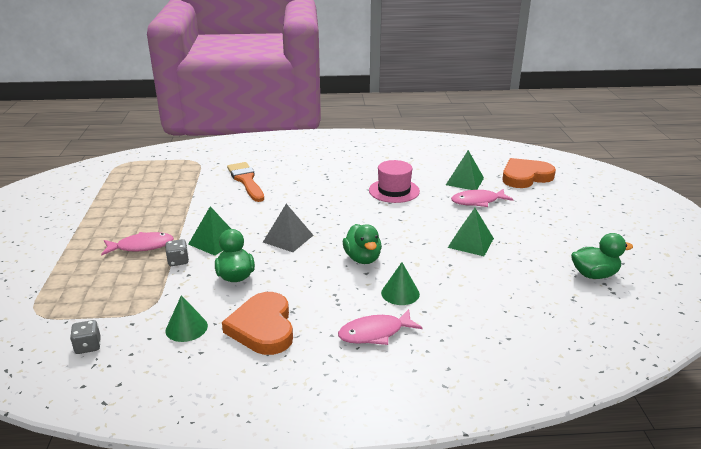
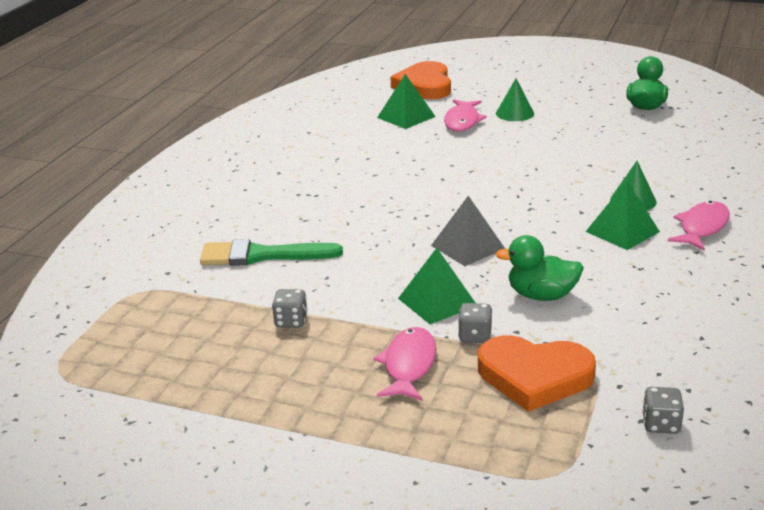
camera: 65 degrees left, 0 degrees up
green cone [165,295,208,342] -> green cone moved to [496,79,534,121]
orange heart [222,292,293,355] -> orange heart moved to [478,335,596,412]
orange brush [227,162,264,202] -> green brush [200,239,343,266]
pink fish [338,309,423,345] -> pink fish turned 150 degrees counterclockwise [668,201,730,251]
green duck [343,224,382,264] -> none
pink hat [369,160,420,203] -> none
green pyramid [448,208,494,256] -> green pyramid moved to [586,181,660,250]
none -> grey dice [272,289,308,328]

